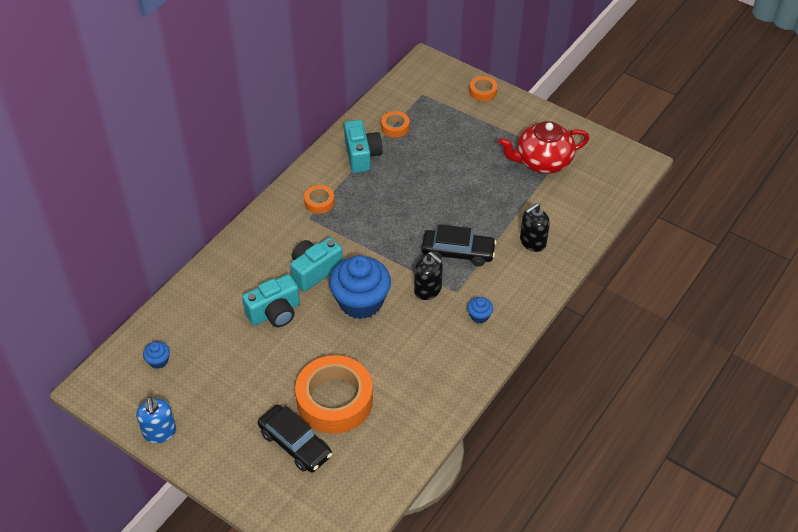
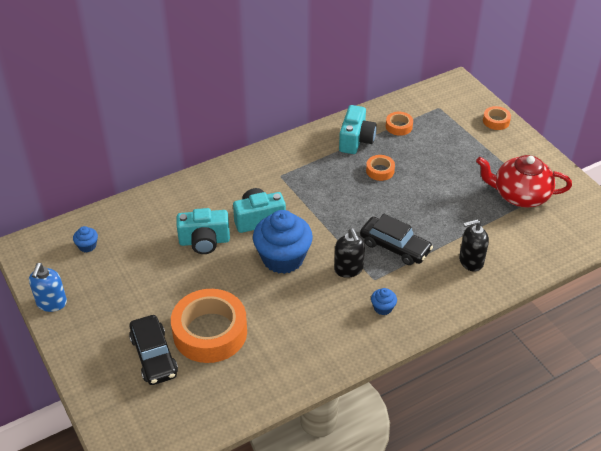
camera: 25 degrees right, 5 degrees down
orange tape [304,185,335,214] -> orange tape moved to [366,155,395,181]

